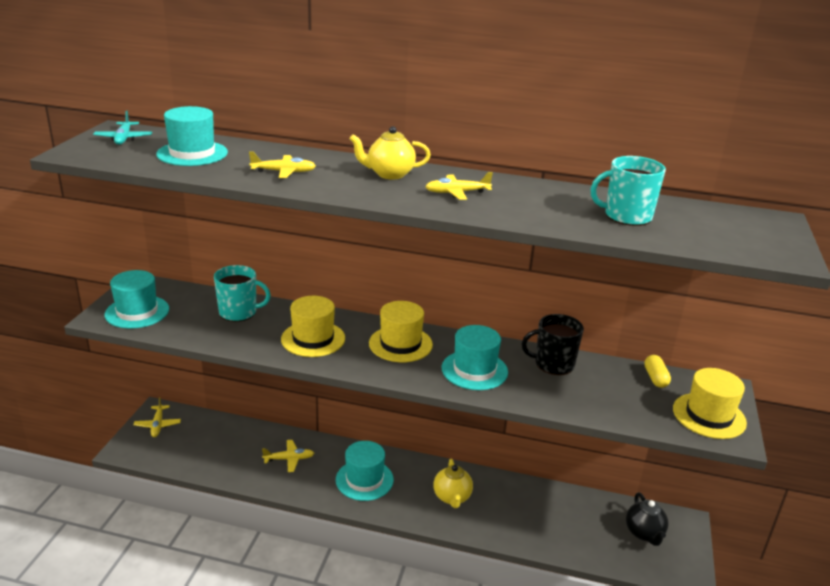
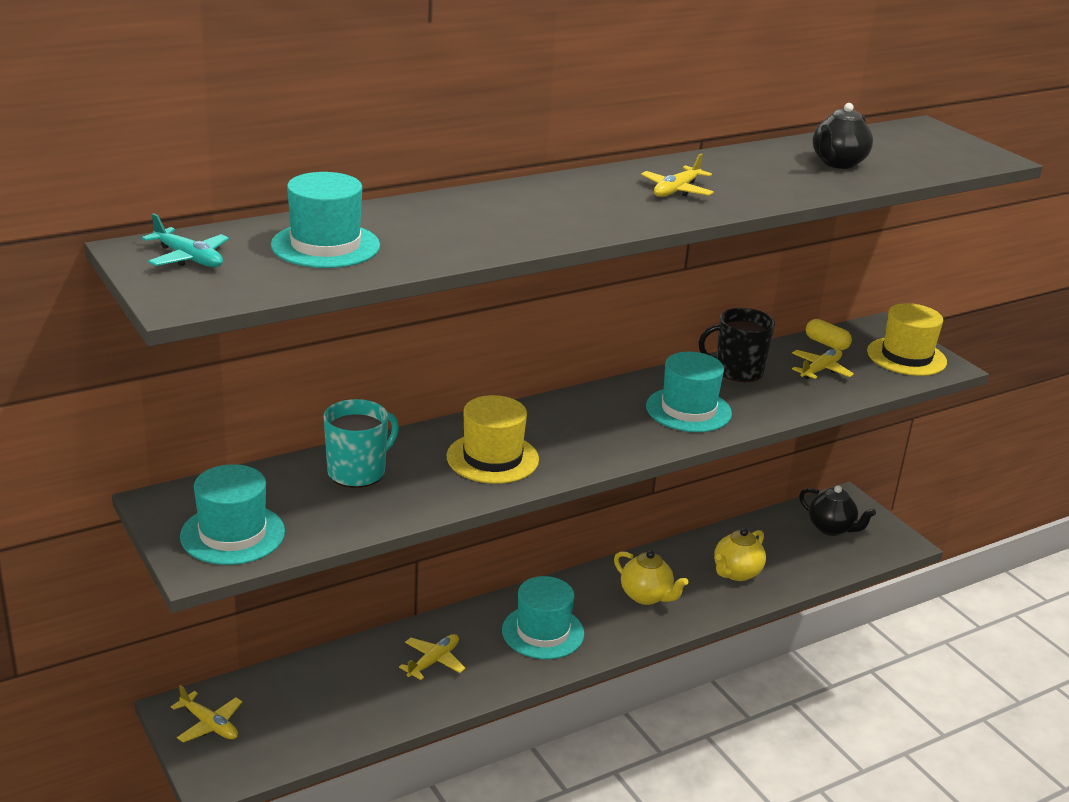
camera: 45 degrees left, 0 degrees up
yellow plane [249,151,316,178] -> yellow plane moved to [792,349,854,379]
yellow teapot [349,126,431,180] -> yellow teapot moved to [714,528,766,581]
yellow hat [369,301,433,362] -> none
black mug [522,314,584,375] -> black mug turned 45 degrees clockwise [698,308,775,382]
turquoise mug [590,156,666,226] -> black teapot [812,103,873,169]

